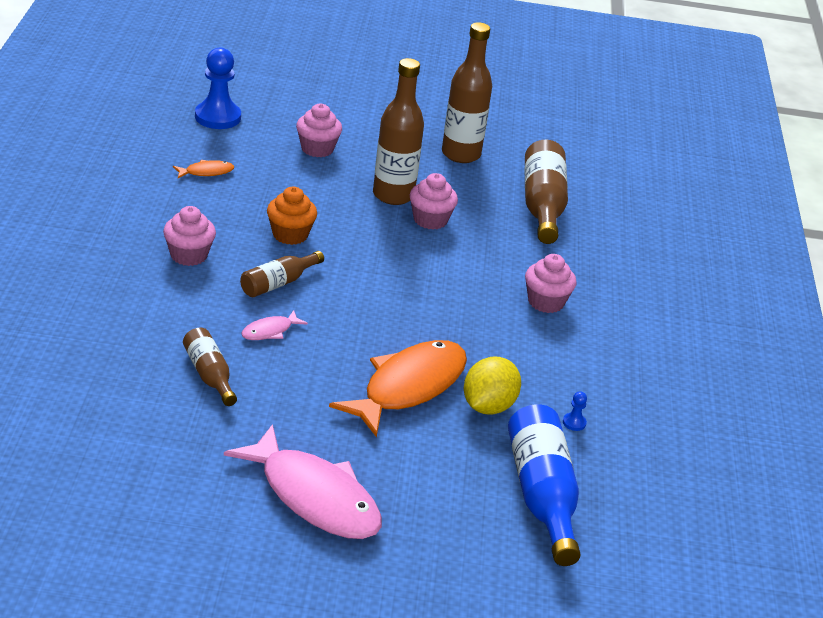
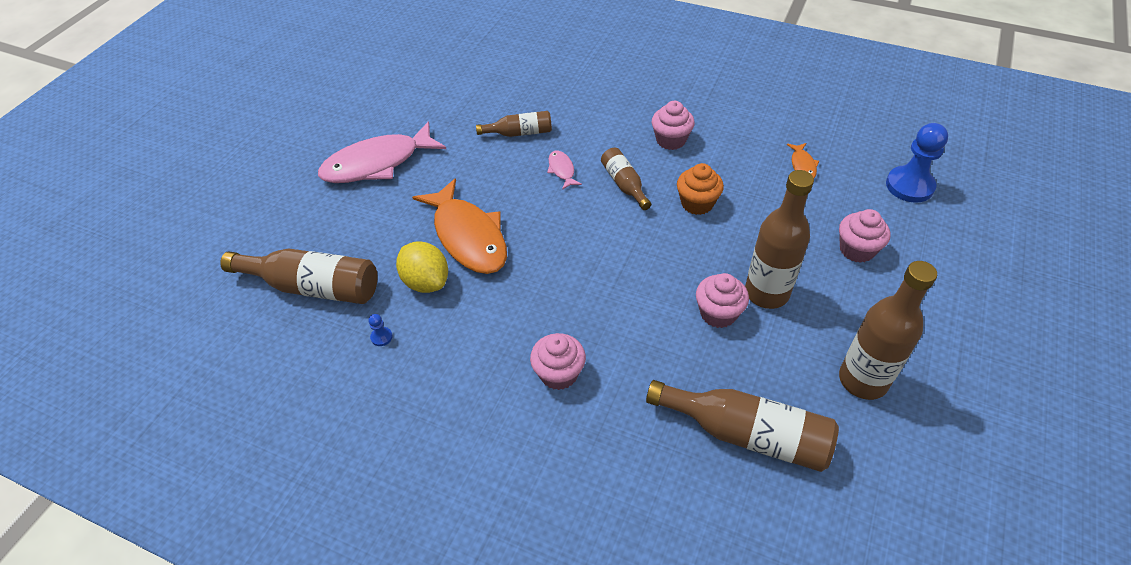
camera: 115 degrees right, 15 degrees up
blue bottle [508,404,580,566] -> brown bottle [220,248,377,304]

